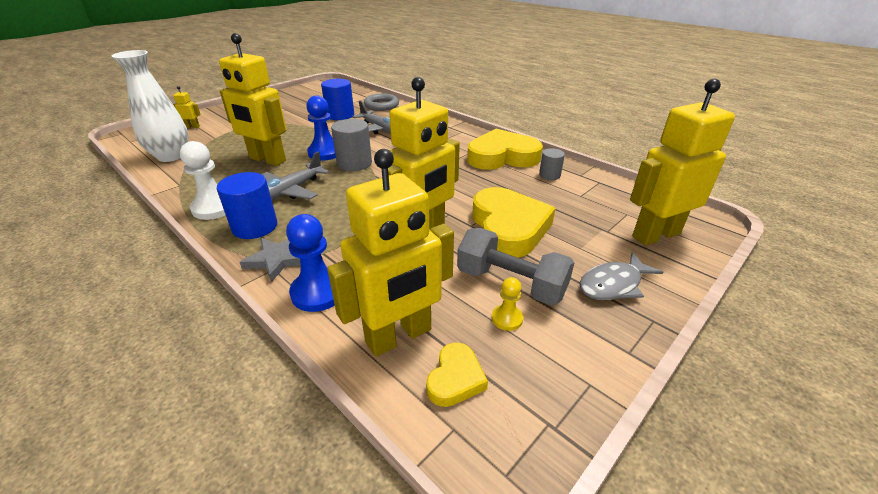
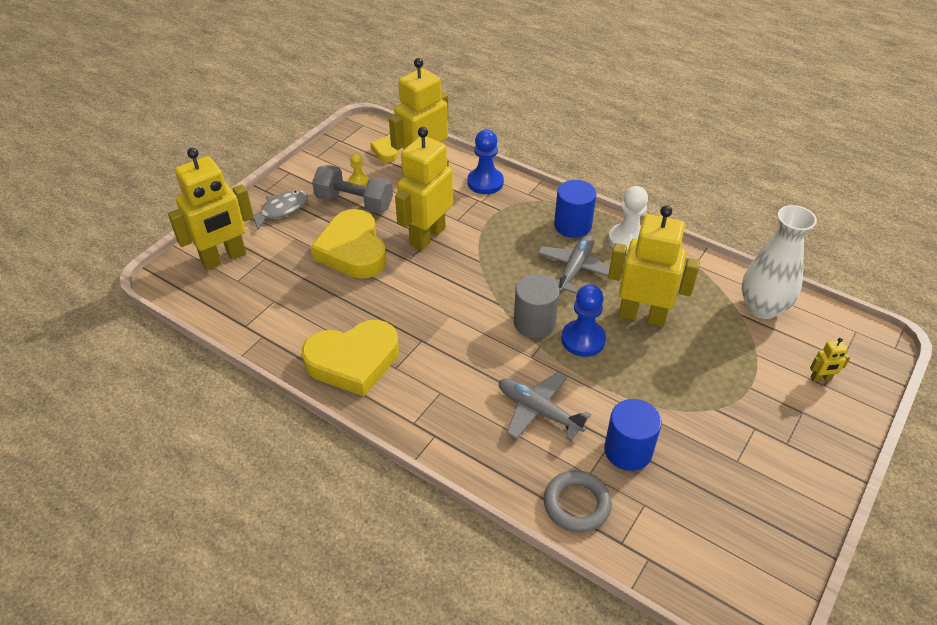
camera: 170 degrees right, 10 degrees up
grey star [240,238,301,282] -> none
grey cylinder [539,148,565,180] -> none

